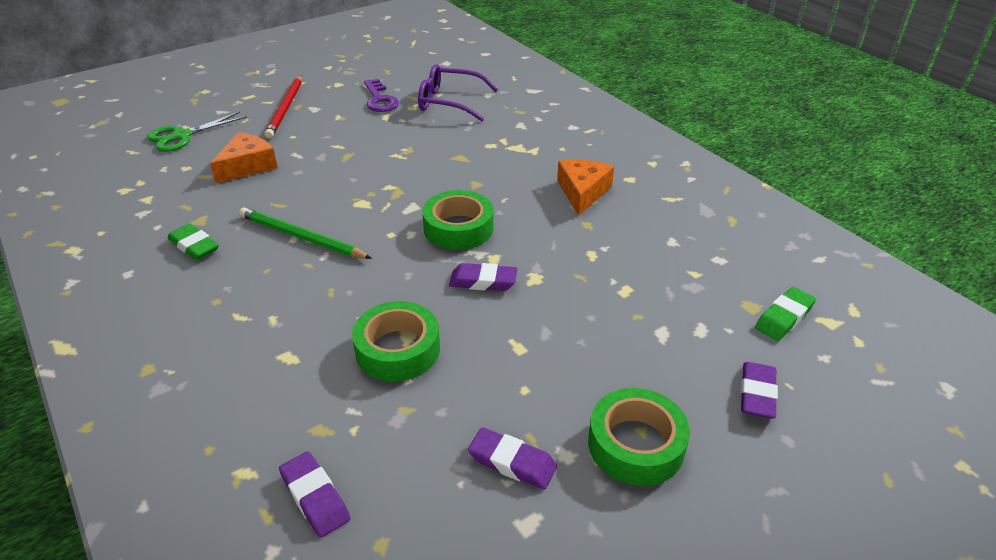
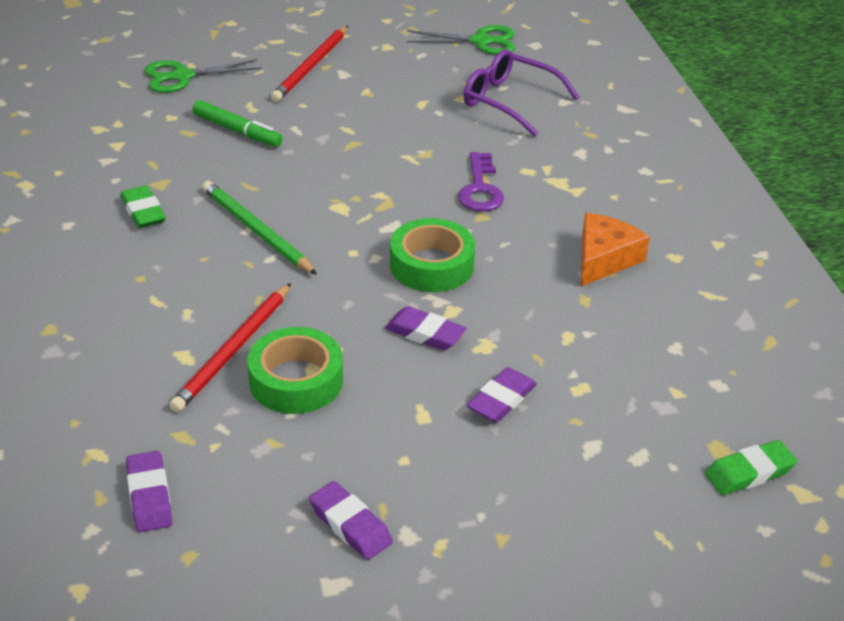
camera: 20 degrees right, 0 degrees up
orange cheese [210,132,278,183] -> green marker [192,100,282,147]
purple key [364,79,399,112] -> purple key moved to [458,152,504,212]
green tape [588,388,690,486] -> none
purple eraser [741,362,778,419] -> purple eraser moved to [467,367,537,423]
none -> red pencil [170,283,291,412]
none -> green scissors [407,25,515,55]

